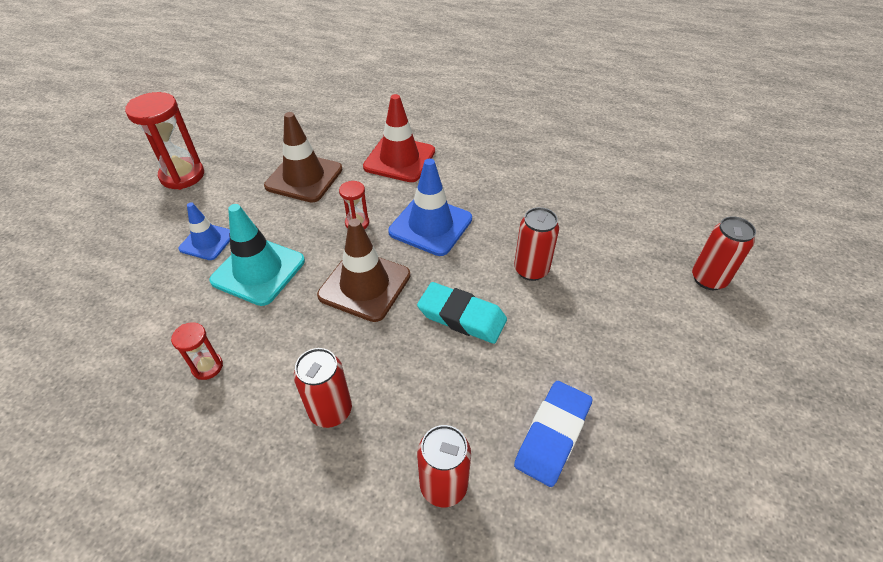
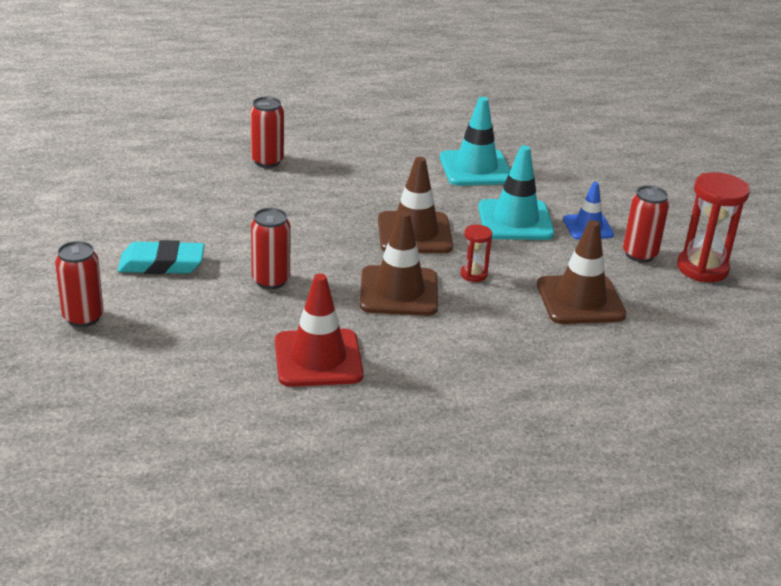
camera: 150 degrees right, 15 degrees down
red hourglass [171,322,223,380] -> turquoise traffic cone [440,97,510,186]
red can [294,348,352,428] -> red can moved to [623,185,669,262]
red traffic cone [363,94,435,182] -> red traffic cone moved to [275,274,364,387]
blue traffic cone [388,159,472,256] -> brown traffic cone [360,211,438,316]
turquoise eraser [417,282,507,344] -> turquoise eraser moved to [118,240,204,274]
blue eraser [514,381,593,487] -> none

